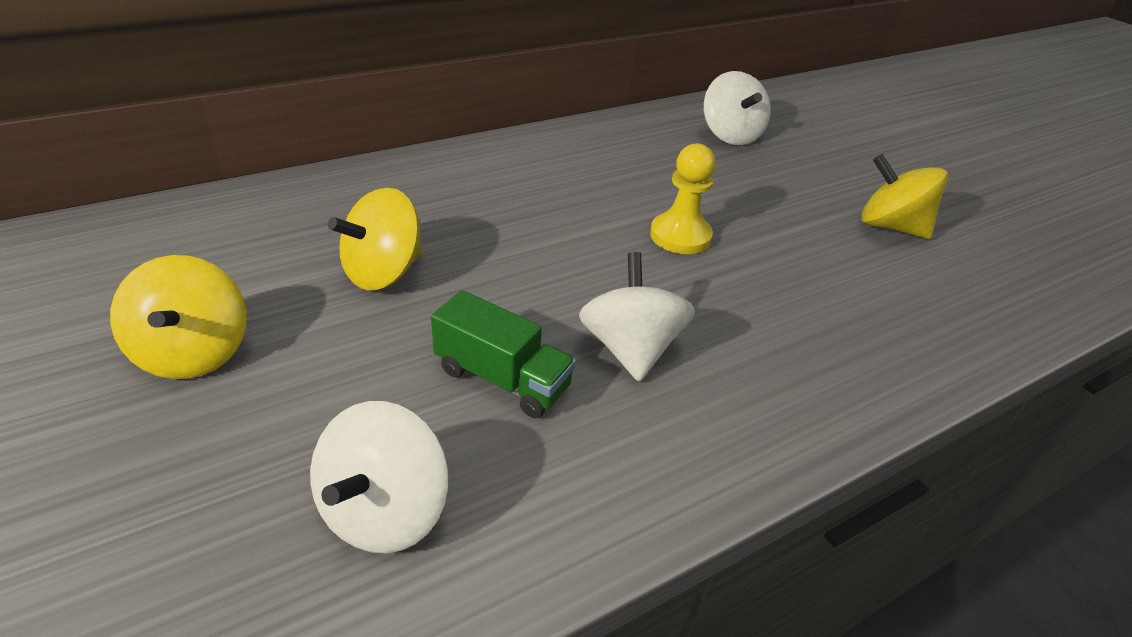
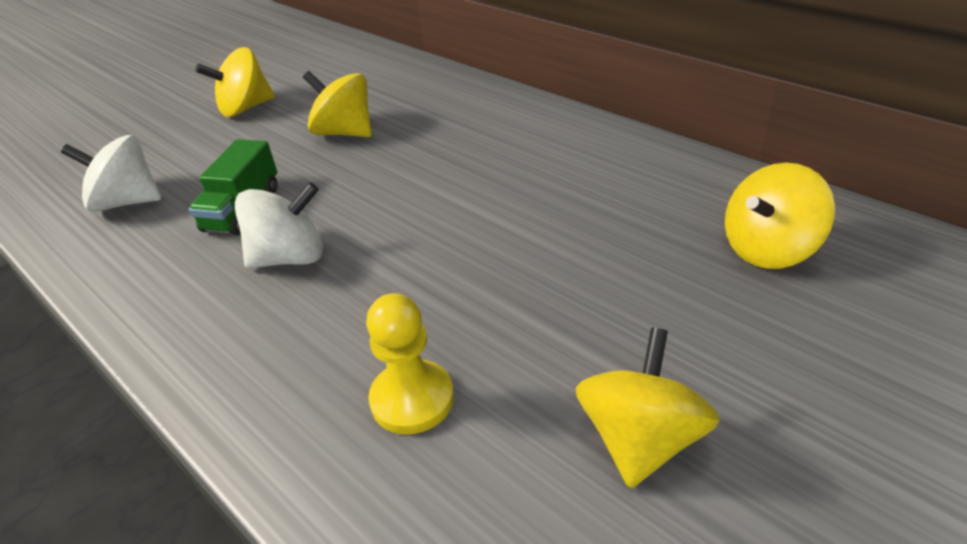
camera: 80 degrees right, 0 degrees up
yellow pawn [650,143,716,254] -> yellow pawn moved to [366,293,454,434]
white spinning top [703,71,771,145] -> yellow spinning top [725,163,835,269]

